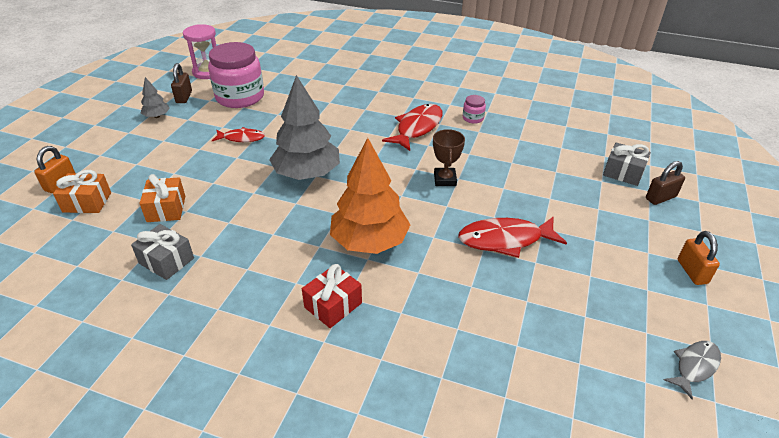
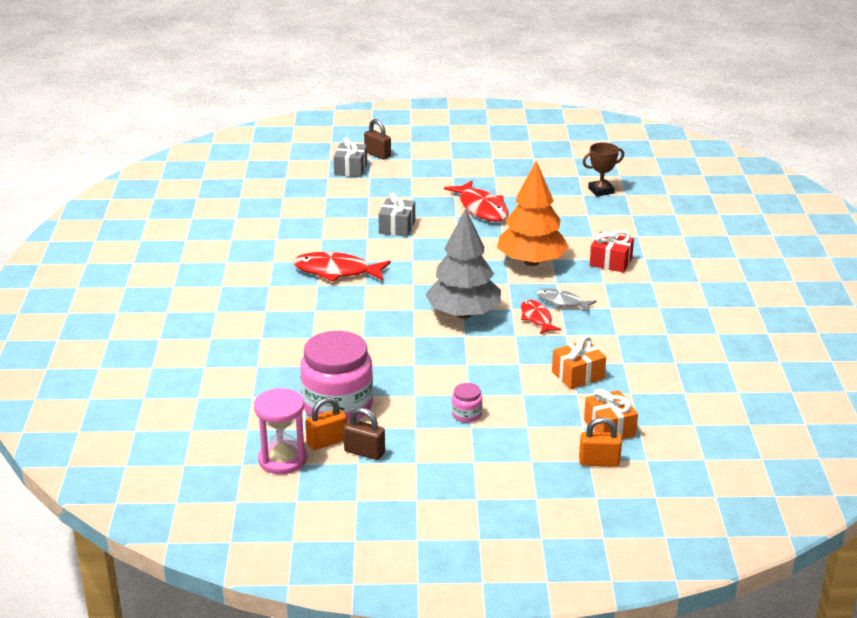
camera: 110 degrees left, 10 degrees down
grey gift [131,224,194,280] -> grey gift moved to [378,193,415,236]
grey tree [140,77,170,118] -> none
brown padlock [171,63,192,103] -> brown padlock turned 45 degrees clockwise [343,407,385,460]
red fish [212,127,265,142] -> red fish moved to [521,300,561,334]
brown trophy [433,129,465,186] -> brown trophy moved to [583,143,624,197]
pink jar [463,95,486,124] -> pink jar moved to [452,383,482,423]
grey fish [664,341,721,399] -> grey fish moved to [537,289,597,313]
orange padlock [678,231,720,285] -> orange padlock moved to [305,397,347,450]

